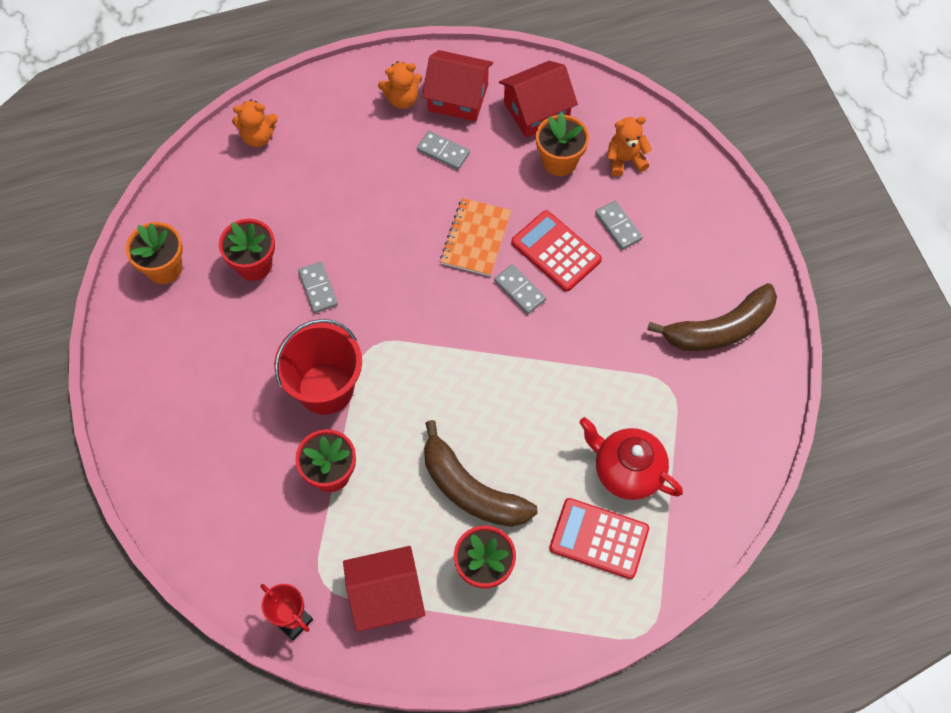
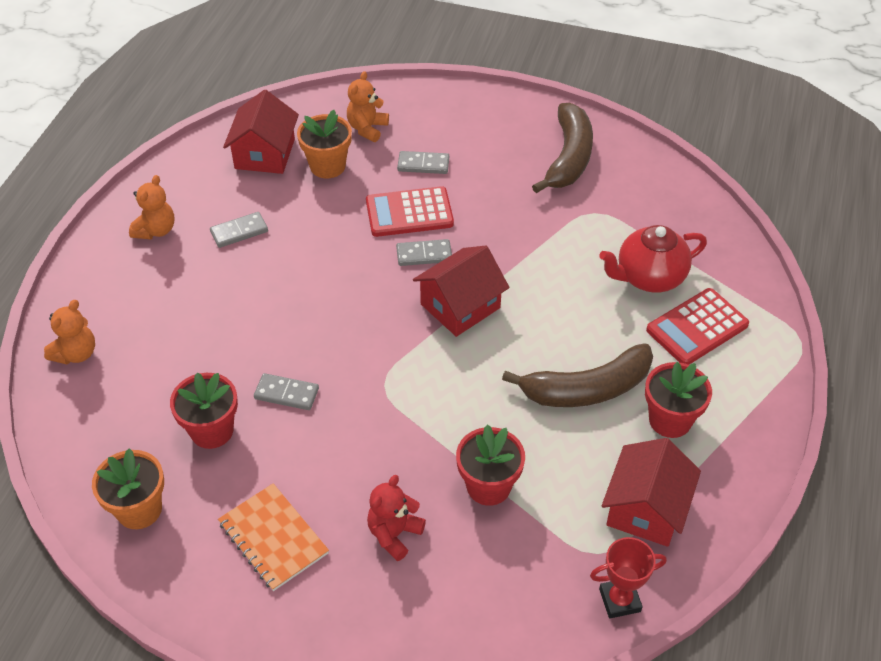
camera: 55 degrees left, 15 degrees down
red bucket [274,319,362,415] -> none
red house [422,50,493,122] -> red house moved to [413,246,509,337]
orange notebook [440,198,511,276] -> orange notebook moved to [218,483,329,591]
none -> red teddy bear [367,475,426,561]

